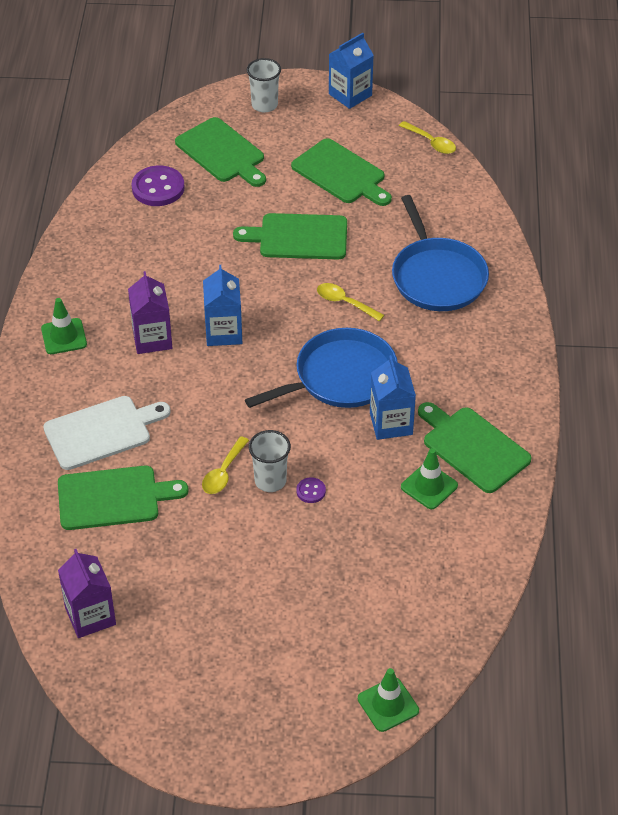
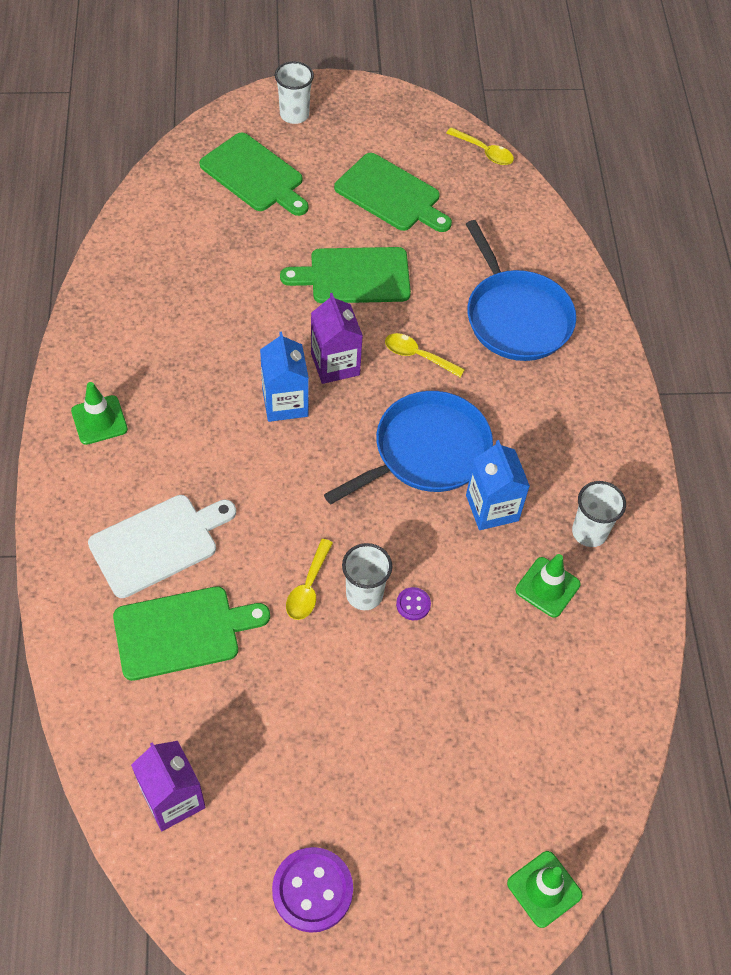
camera: 10 degrees left, 10 degrees up
purple carton [128,271,172,354] -> purple carton moved to [311,293,363,384]
purple button [131,166,185,206] -> purple button moved to [272,847,353,933]
blue carton [329,33,374,109] -> none
green cutting board [418,402,532,493] -> white cup [572,481,626,547]

